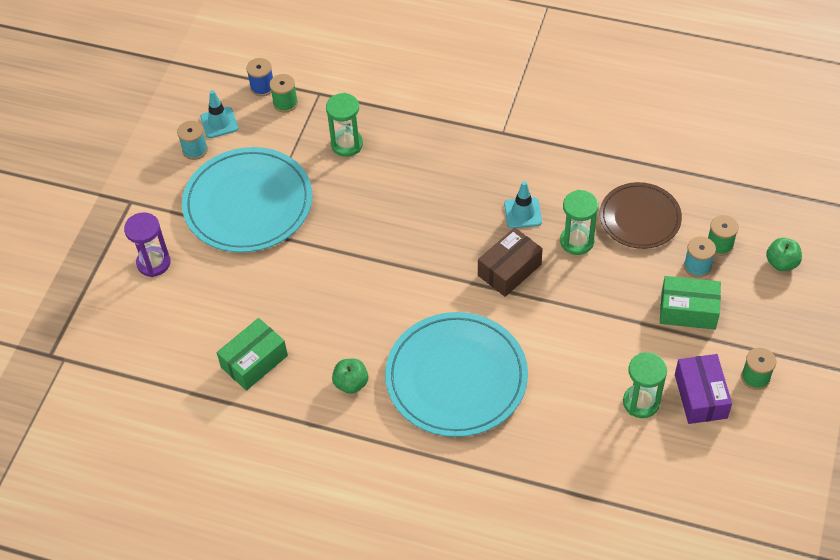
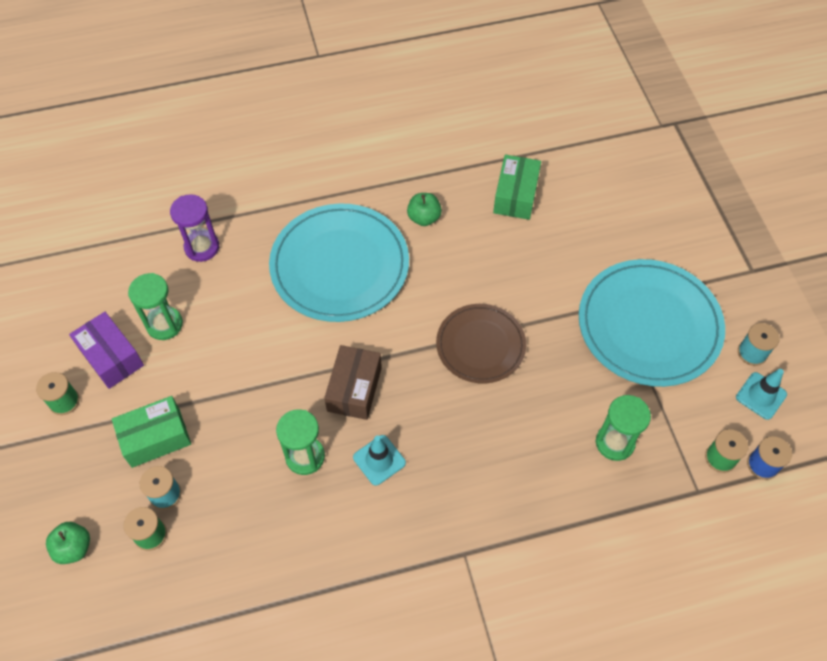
camera: 145 degrees right, 5 degrees up
purple hourglass [124,212,171,277] -> purple hourglass moved to [170,194,219,262]
brown plate [600,182,682,249] -> brown plate moved to [436,304,526,383]

